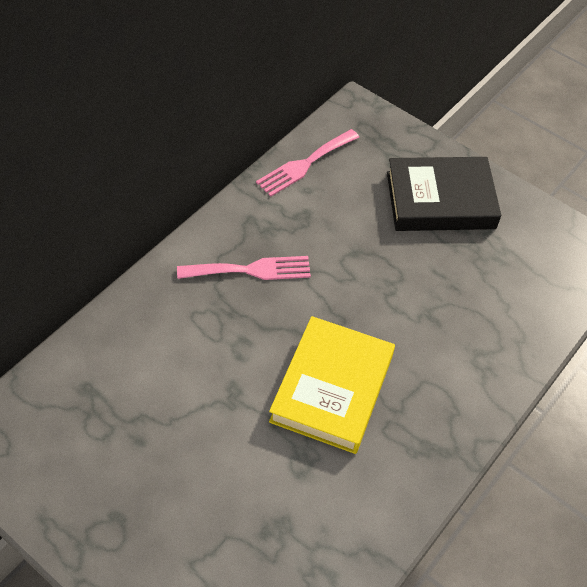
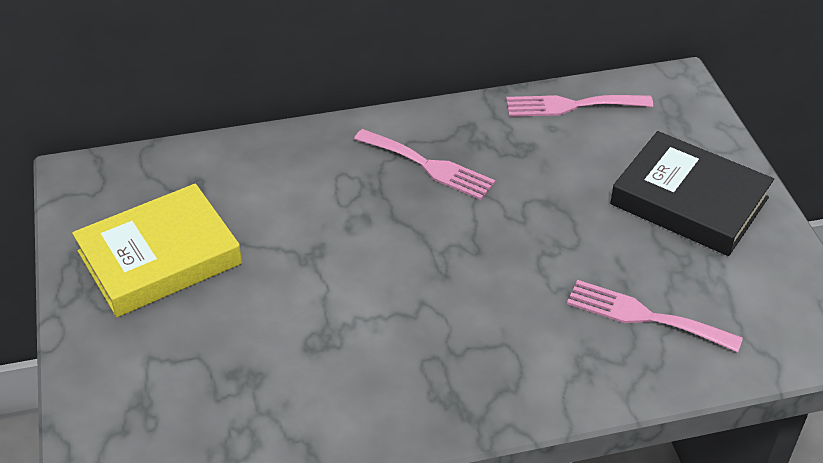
camera: 40 degrees right, 10 degrees down
yellow book [269,316,395,454] -> yellow book moved to [72,183,242,317]
none -> pink fork [567,280,743,352]

